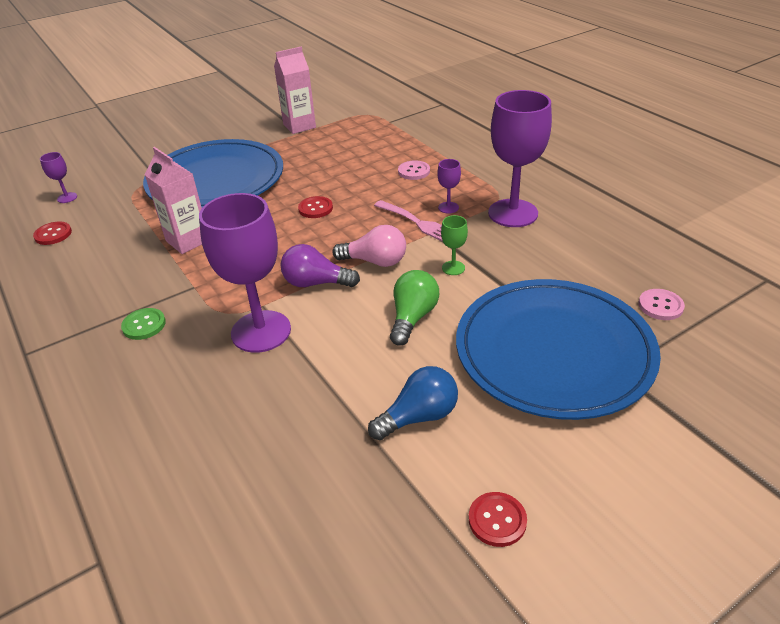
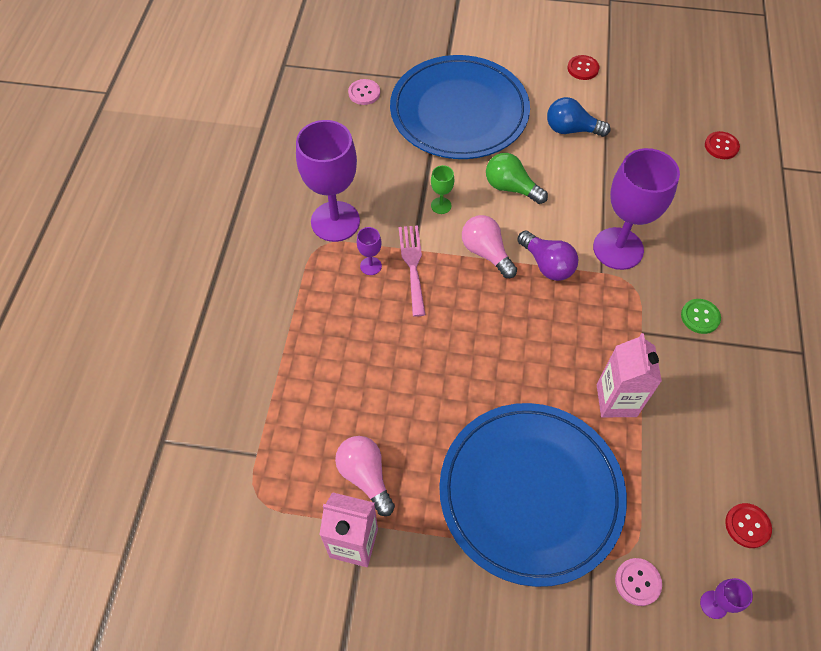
camera: 140 degrees left, 20 degrees up
red button [298,196,333,218] -> red button moved to [705,131,740,159]
green light bulb [390,270,439,346] -> green light bulb turned 60 degrees clockwise [486,153,548,204]
pink button [398,160,430,180] -> pink button moved to [615,558,662,606]
none -> pink light bulb [335,436,395,516]

